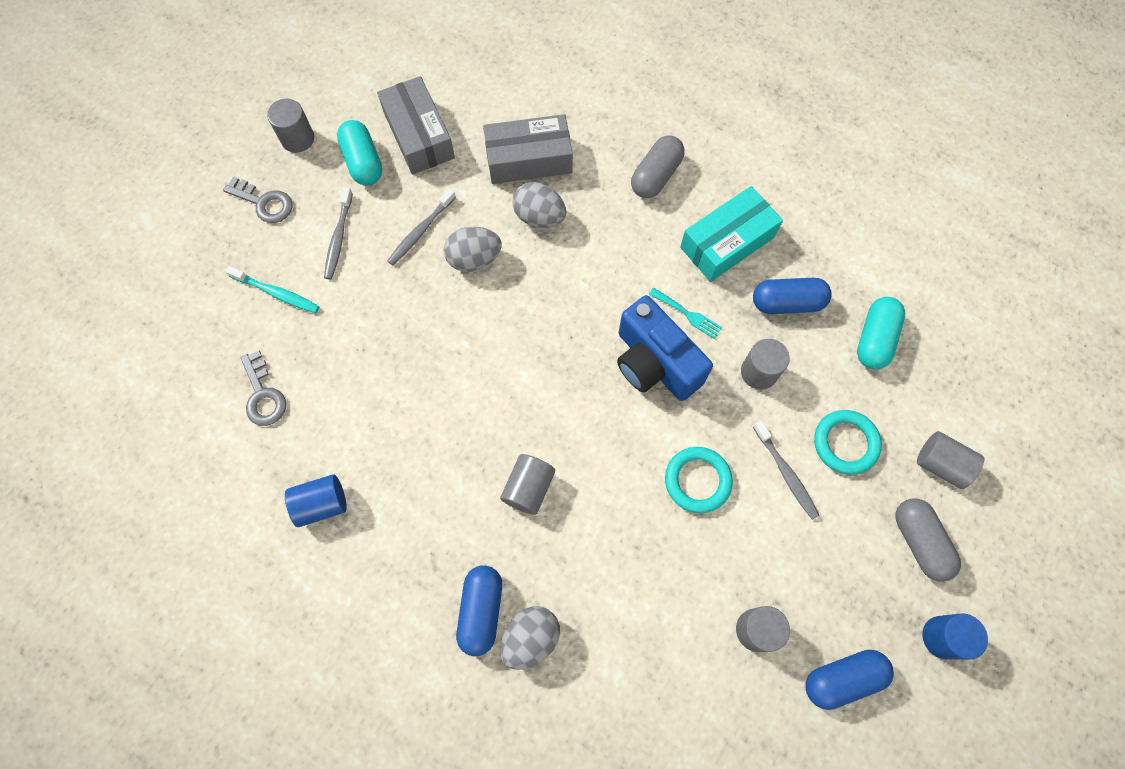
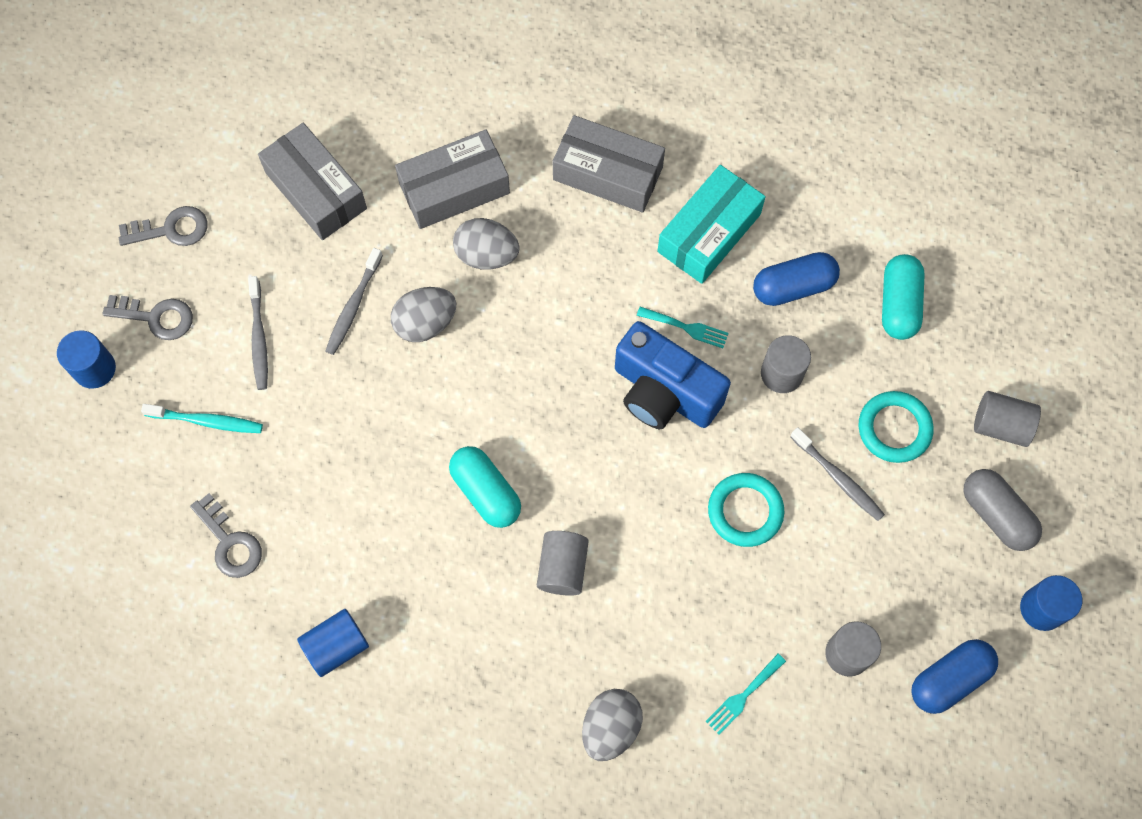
camera: 15 degrees left, 0 degrees up
grey cylinder [267,99,314,153] -> grey key [119,206,208,246]
turquoise capsule [337,120,382,186] -> turquoise capsule moved to [449,446,521,528]
blue capsule [456,565,502,656] -> none
grey capsule [631,135,685,198] -> grey box [553,115,665,212]
none -> blue cylinder [57,330,116,389]
none -> turquoise fork [706,654,786,735]

